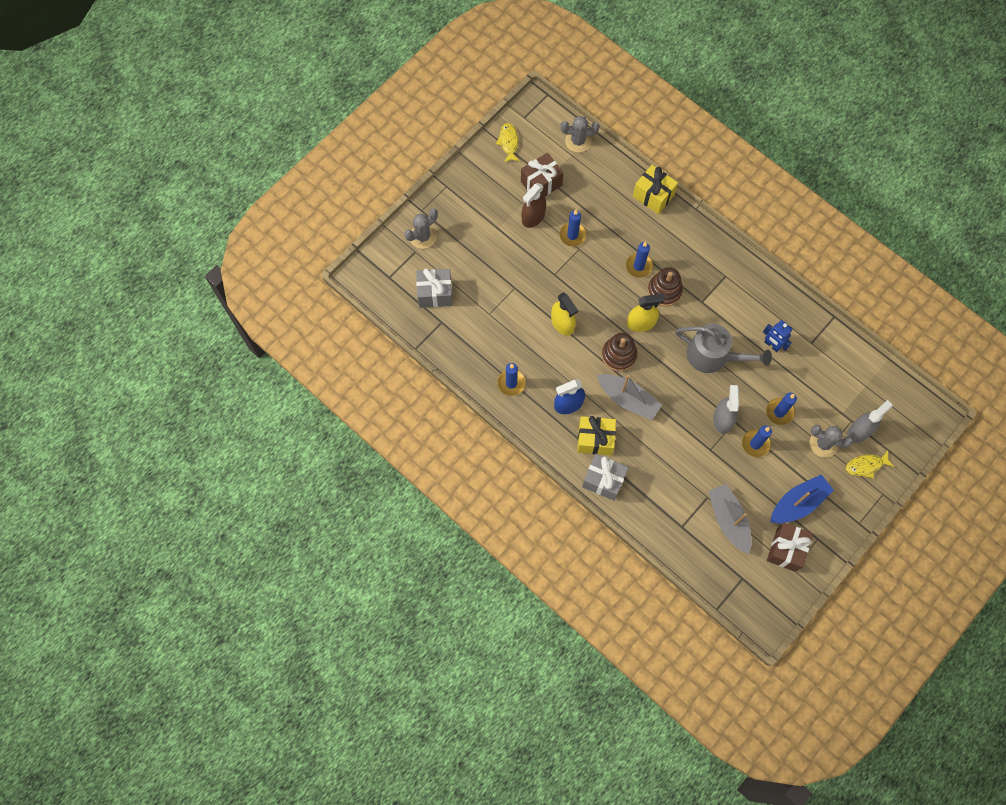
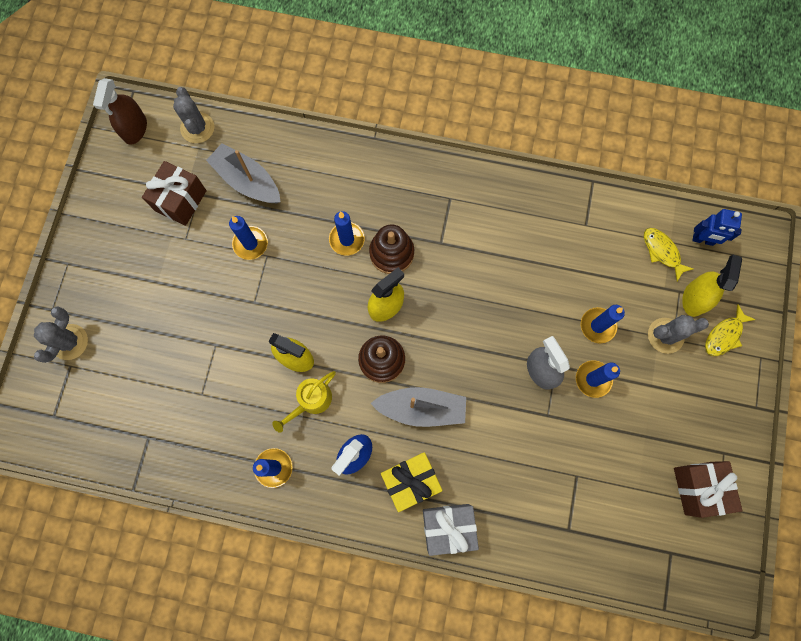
camera: 30 degrees left, 5 degrees up
grey gift [416,268,453,308] -> none
yellow fish [496,123,520,163] -> yellow fish moved to [644,228,693,282]
brown spray bottle [522,183,546,228] -> brown spray bottle moved to [93,78,147,145]
grey cactus [561,116,599,153] -> grey cactus turned 75 degrees counterclockwise [173,87,214,143]
yellow gift [633,165,678,214] -> none
grey watering can [675,324,772,373] -> none
grey boat [708,484,752,554] -> grey boat moved to [206,143,281,203]
blue robot [763,320,792,352] -> blue robot moved to [692,209,742,246]
blue boat [770,474,834,523] -> none
grey spray bottle [847,400,893,443] -> yellow spray bottle [682,255,742,317]
none -> yellow watering can [272,371,336,433]

